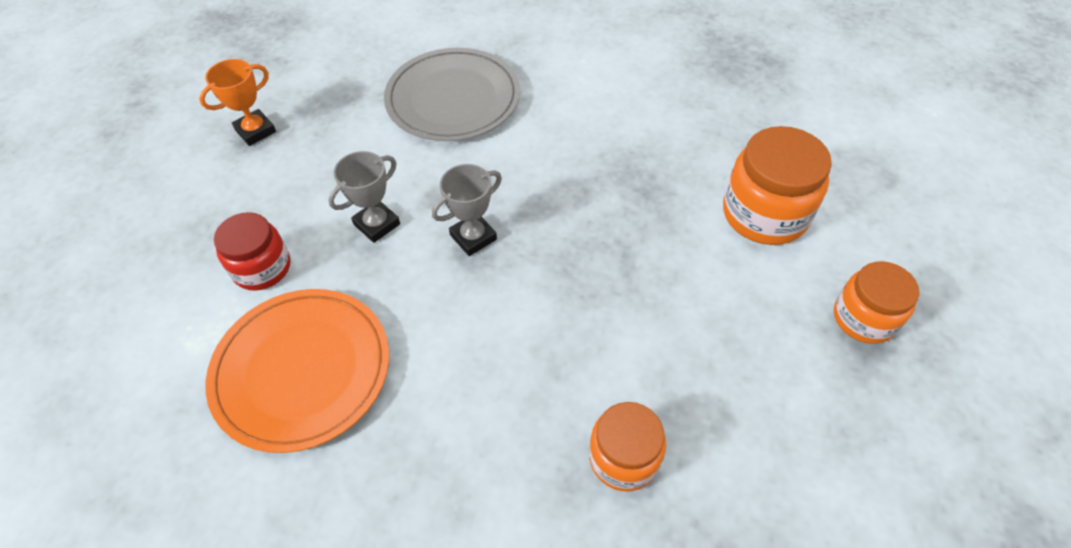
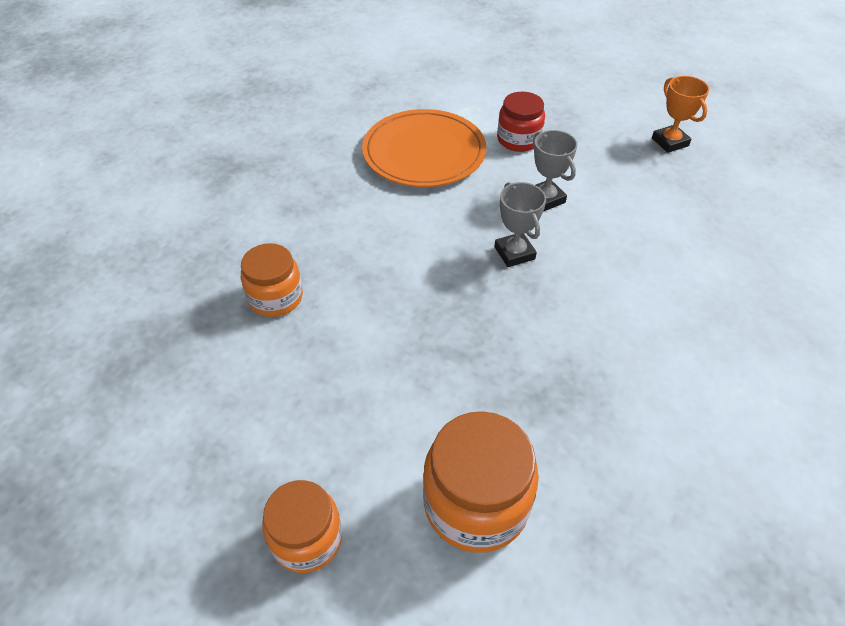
camera: 105 degrees right, 5 degrees down
grey plate [384,48,520,141] -> none

